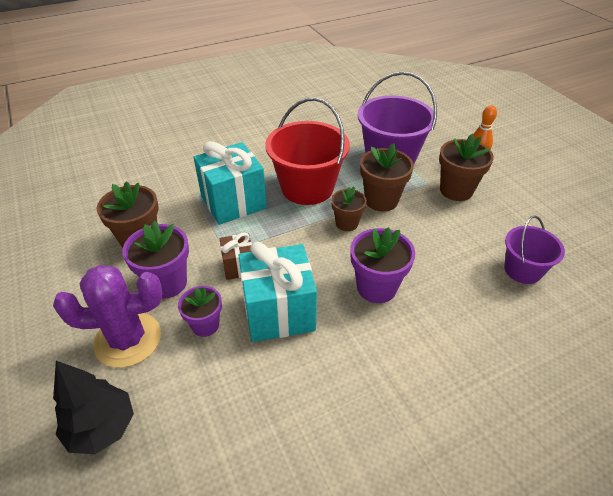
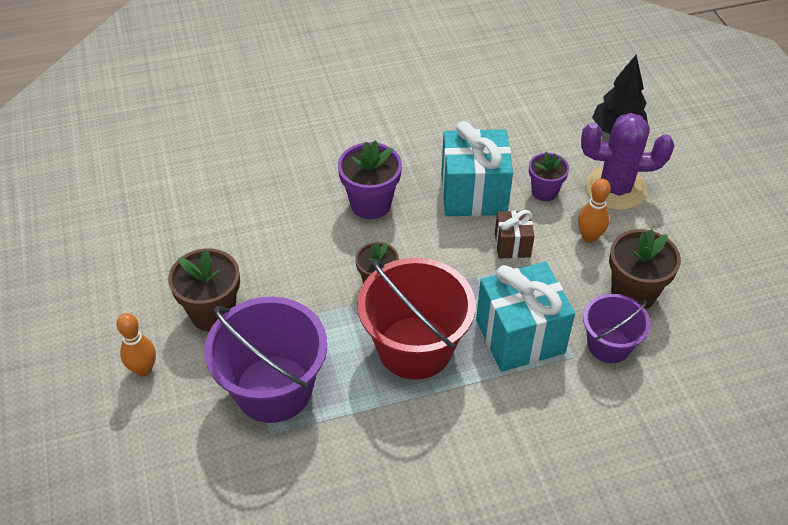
camera: 170 degrees left, 5 degrees up
purple flower pot [122,221,189,299] -> orange bowling pin [578,178,611,243]
brown flower pot [360,143,414,212] -> none
purple bucket [504,215,565,284] -> purple bucket moved to [583,294,650,363]

